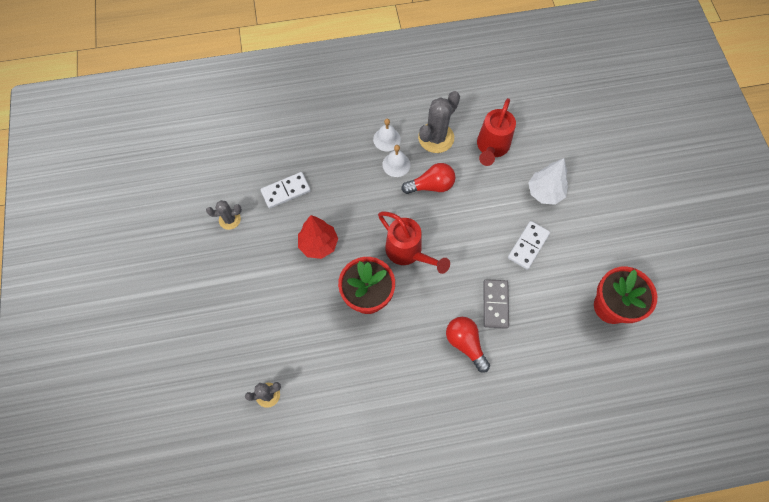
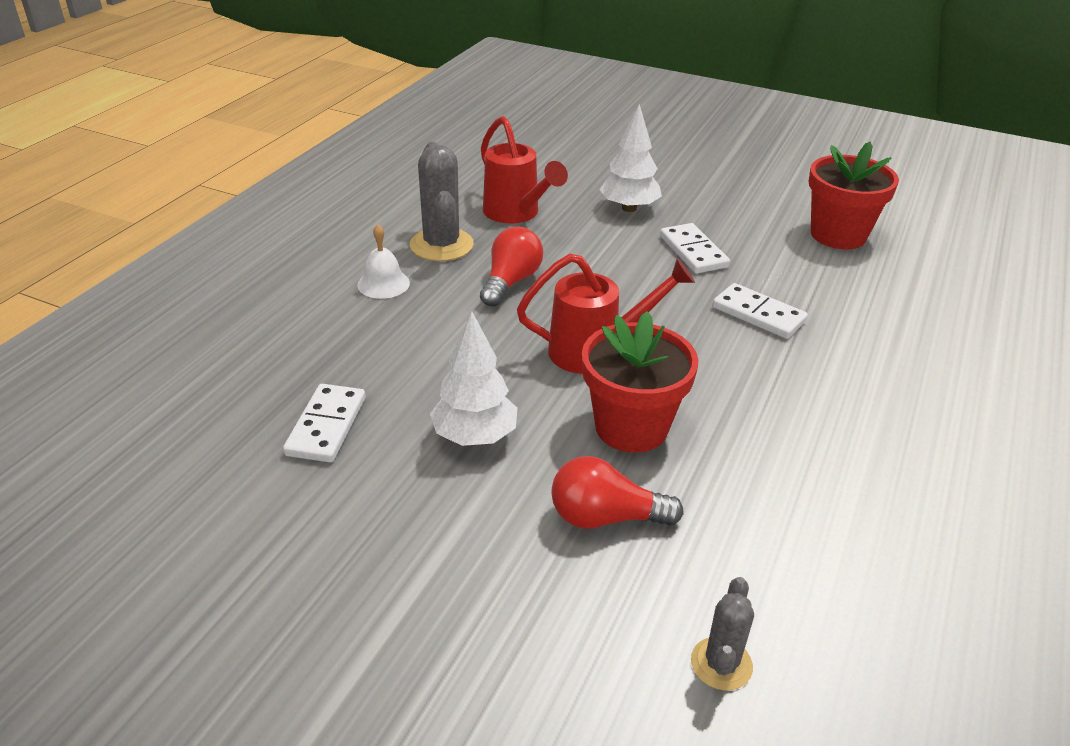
camera: 55 degrees left, 30 degrees down
grey cactus [206,200,242,230] -> none
red tree [298,215,338,259] -> white tree [430,311,518,446]
white bell [382,145,410,177] -> none
red light bulb [446,317,490,373] -> red light bulb moved to [551,456,684,529]
grey domino [484,279,509,329] -> white domino [713,283,808,339]

